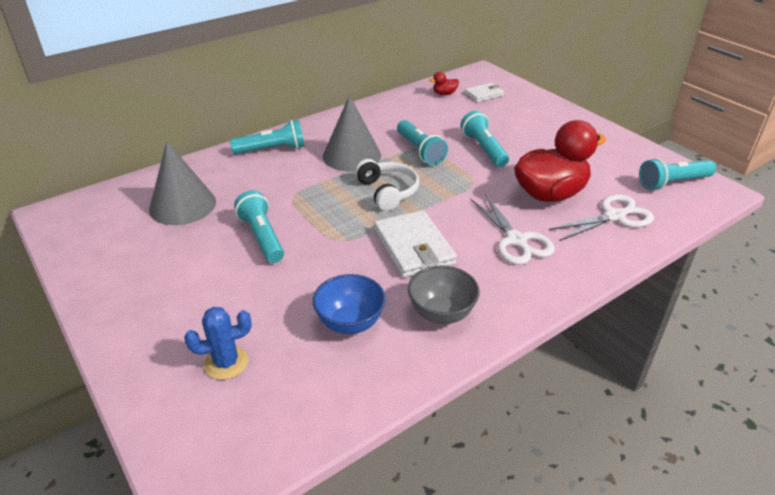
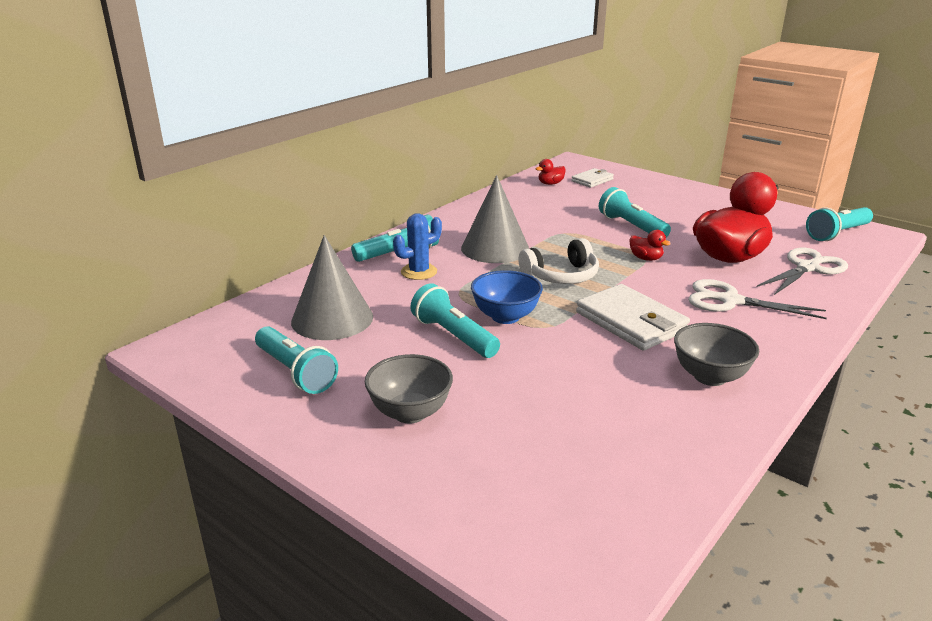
camera: 15 degrees left, 10 degrees down
blue cactus [184,307,252,380] -> blue cactus moved to [393,213,442,280]
blue bowl [313,274,386,334] -> blue bowl moved to [471,270,543,324]
white headphones [355,159,419,211] -> white headphones turned 105 degrees clockwise [518,238,599,284]
turquoise flashlight [397,120,448,165] -> turquoise flashlight moved to [255,326,338,394]
white scissors [471,195,555,265] -> white scissors turned 150 degrees clockwise [688,279,827,319]
none -> grey bowl [365,354,453,423]
none -> red duck [629,230,671,261]

